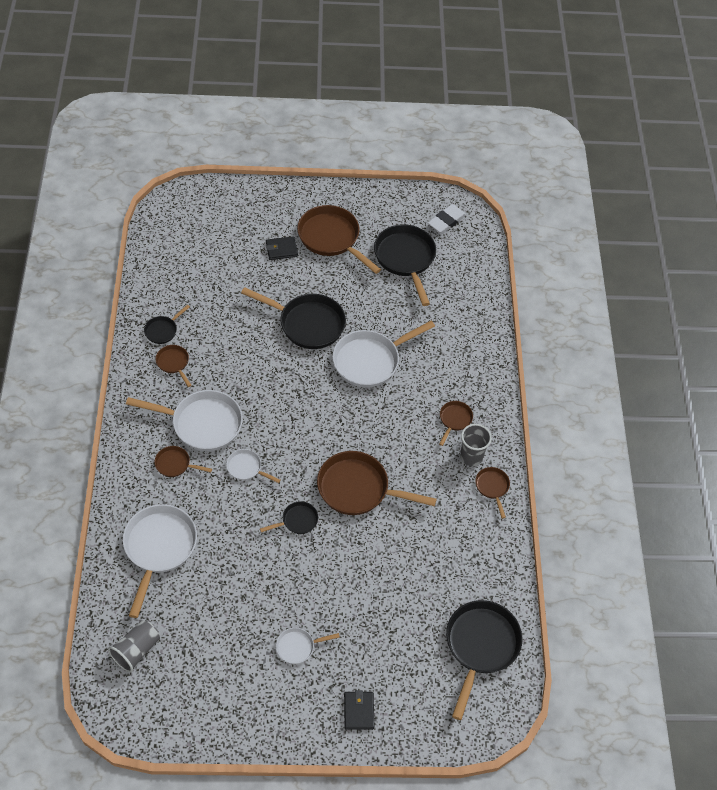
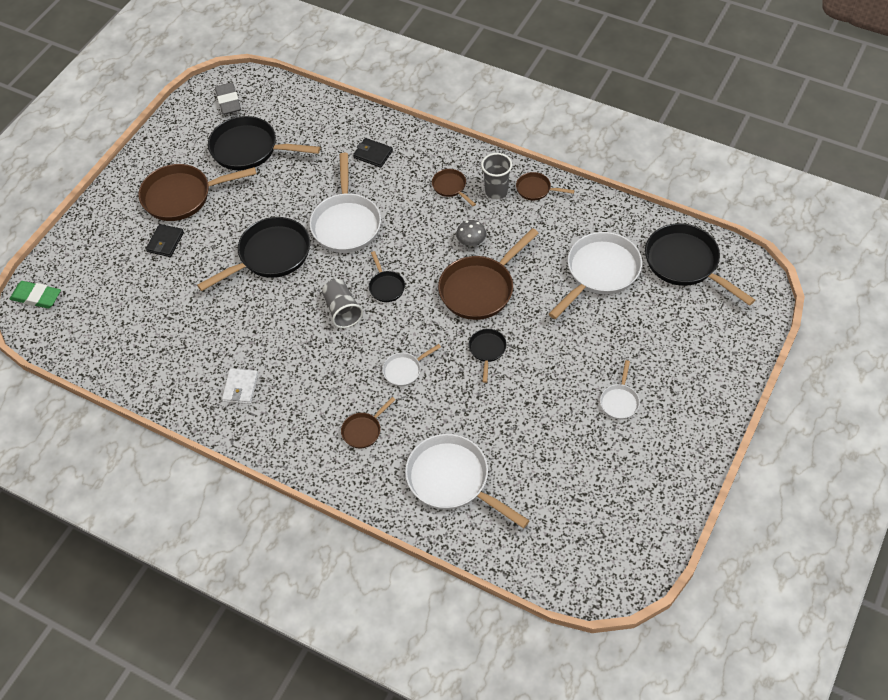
camera: 55 degrees left, 0 degrees up
grey cup [108,620,160,672] -> grey cup moved to [322,279,363,328]
white pan [126,390,243,451] -> white pan moved to [549,232,642,319]
black pan [144,305,190,344] -> black pan moved to [369,251,405,302]
brown pan [156,345,192,387] -> white wallet [222,368,258,404]
black wallet [344,690,374,729] -> black wallet moved to [353,138,393,168]
white eraser [428,204,467,234] -> grey eraser [215,83,241,115]
none -> green eraser [10,281,61,309]
none -> grey mushroom [456,220,486,246]

